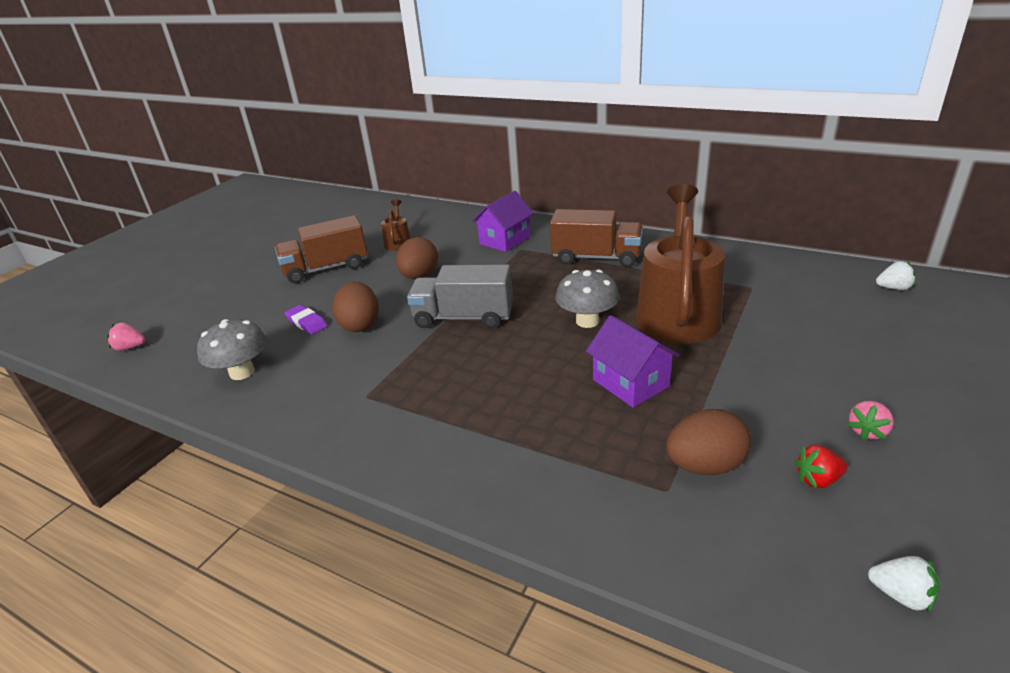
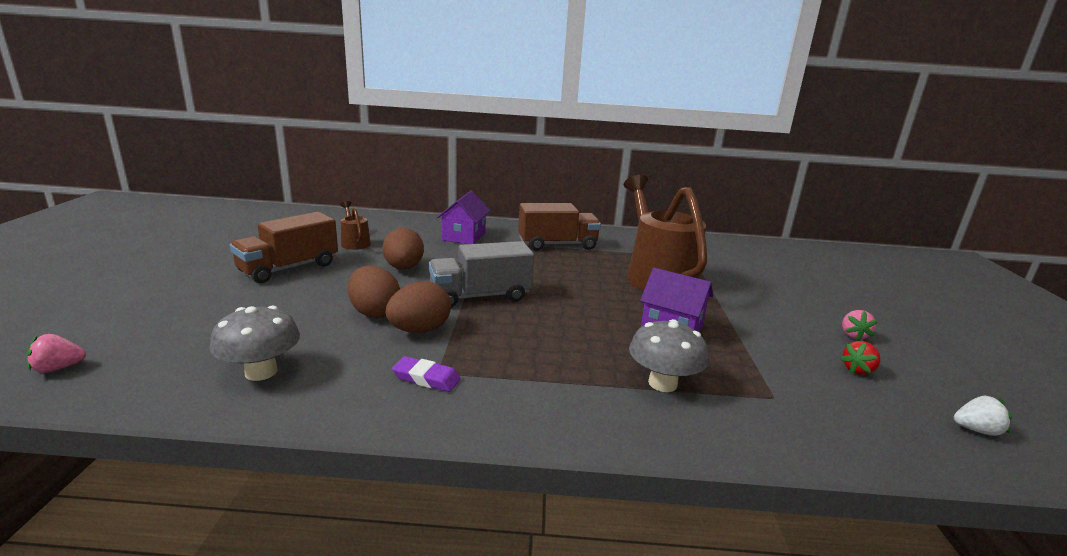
camera: 30 degrees left, 10 degrees down
purple eraser [285,305,327,335] -> purple eraser moved to [392,356,461,392]
grey mushroom [555,270,620,328] -> grey mushroom moved to [629,319,708,392]
brown egg [666,409,751,475] -> brown egg moved to [386,281,451,333]
white strawberry [876,261,916,290] -> none

